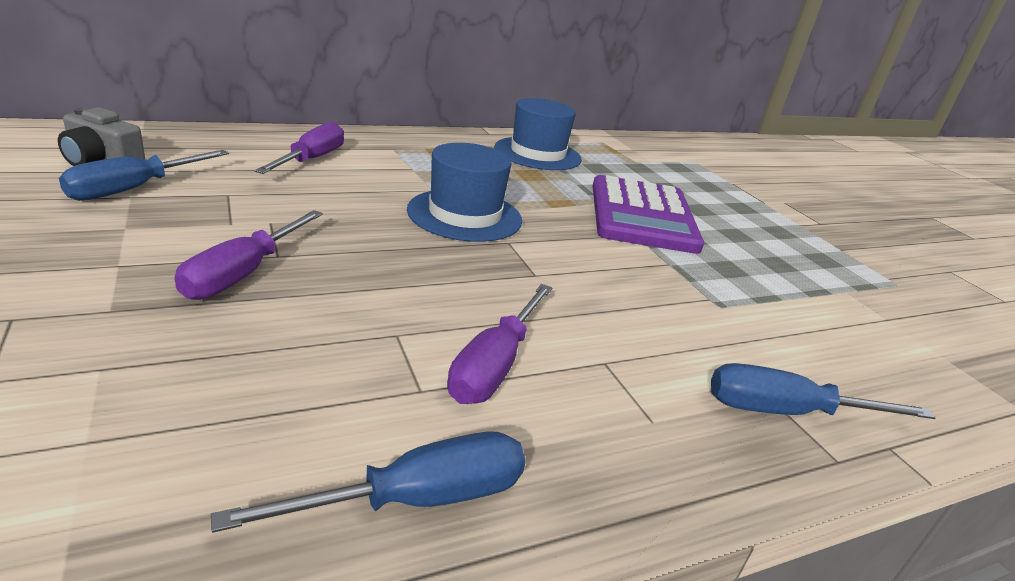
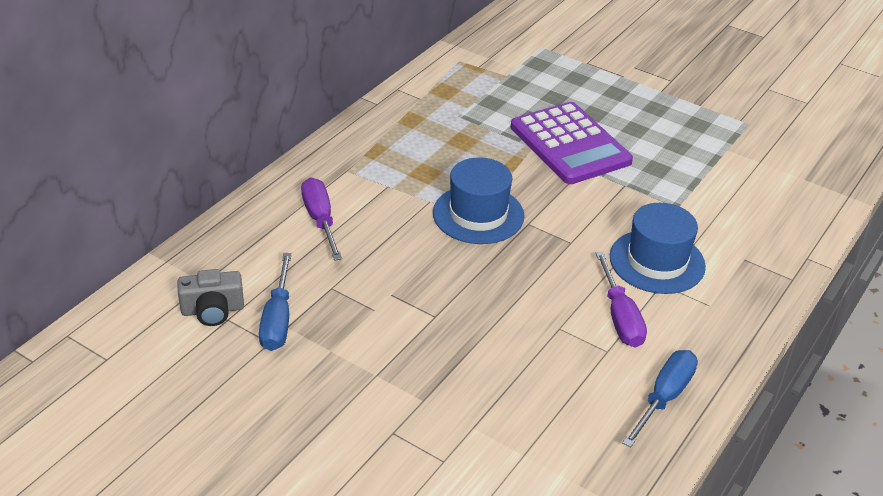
camera: 30 degrees left, 10 degrees up
purple screwdriver [175,210,323,300] -> none
blue hat [494,98,582,170] -> blue hat moved to [610,203,706,294]
blue screwdriver [711,363,936,419] -> none

